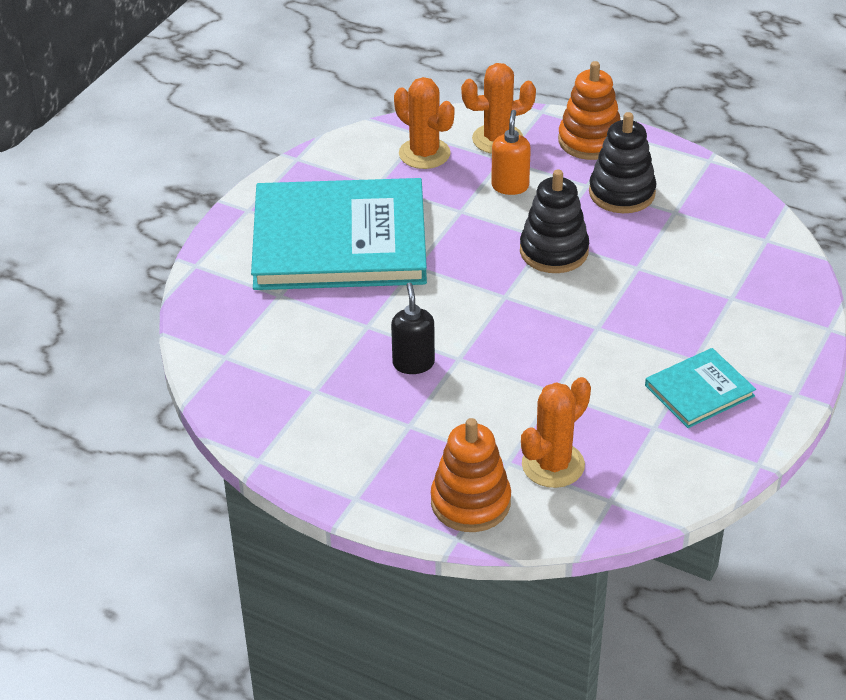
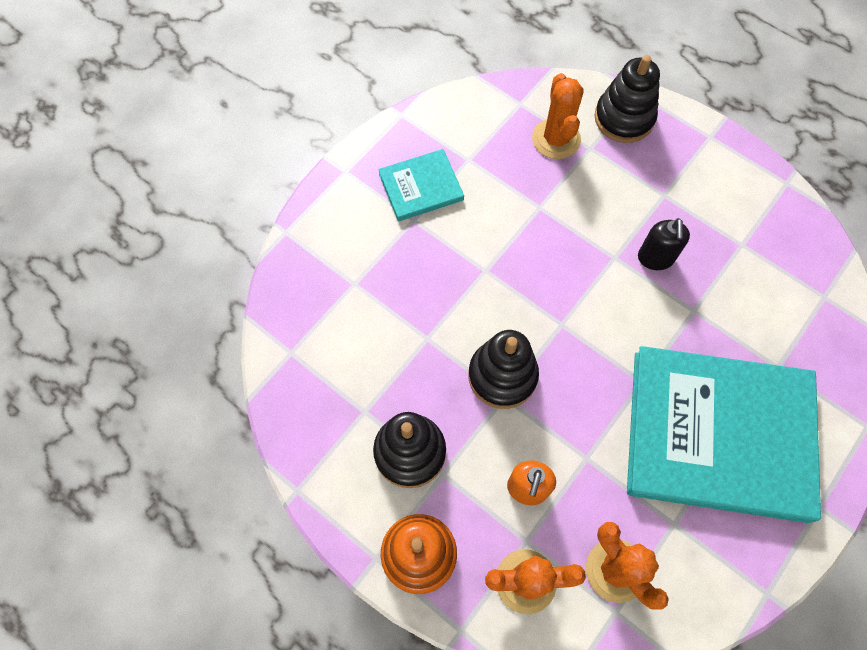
camera: 170 degrees left, 25 degrees up
orange stacking toy [431,418,511,532] -> black stacking toy [594,55,660,143]
orange cactus [521,377,591,488] -> orange cactus turned 60 degrees counterclockwise [532,73,584,159]

